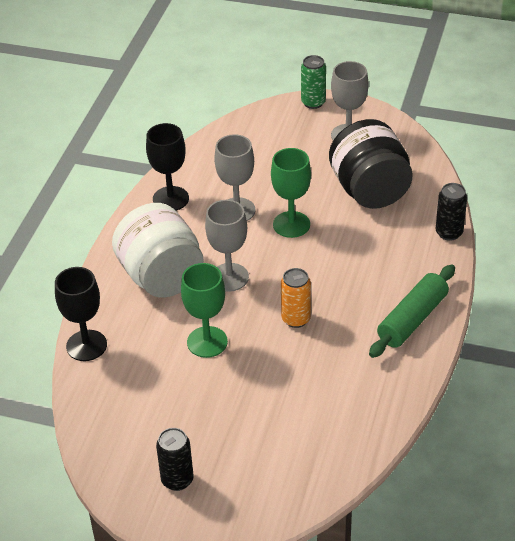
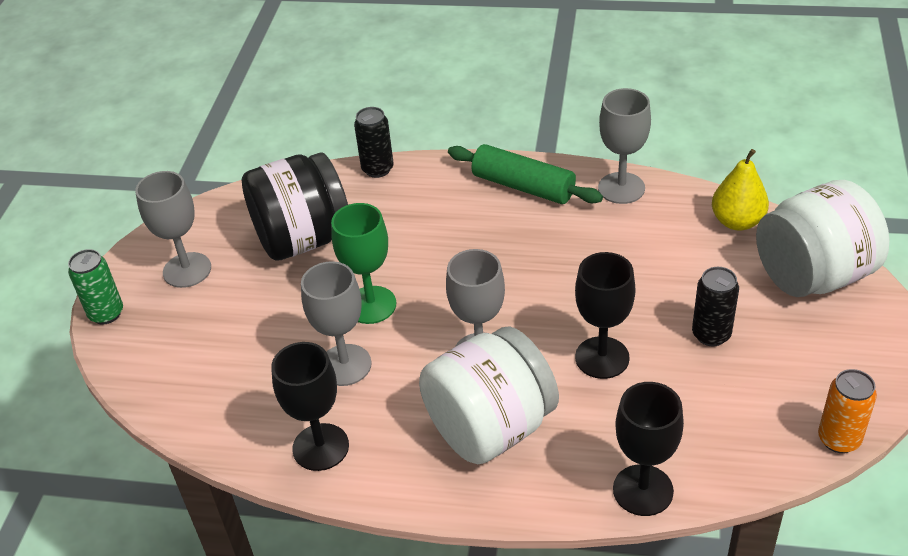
camera: 95 degrees left, 0 degrees up
black can [156,428,194,491] -> black can moved to [692,267,739,346]
green goblet [181,263,228,358] -> black goblet [575,252,636,379]
orange can [281,268,311,328] -> orange can moved to [818,369,877,453]
none -> grey goblet [598,88,651,204]
none -> yellow pear [712,149,769,230]
none -> white jar [756,180,890,297]

